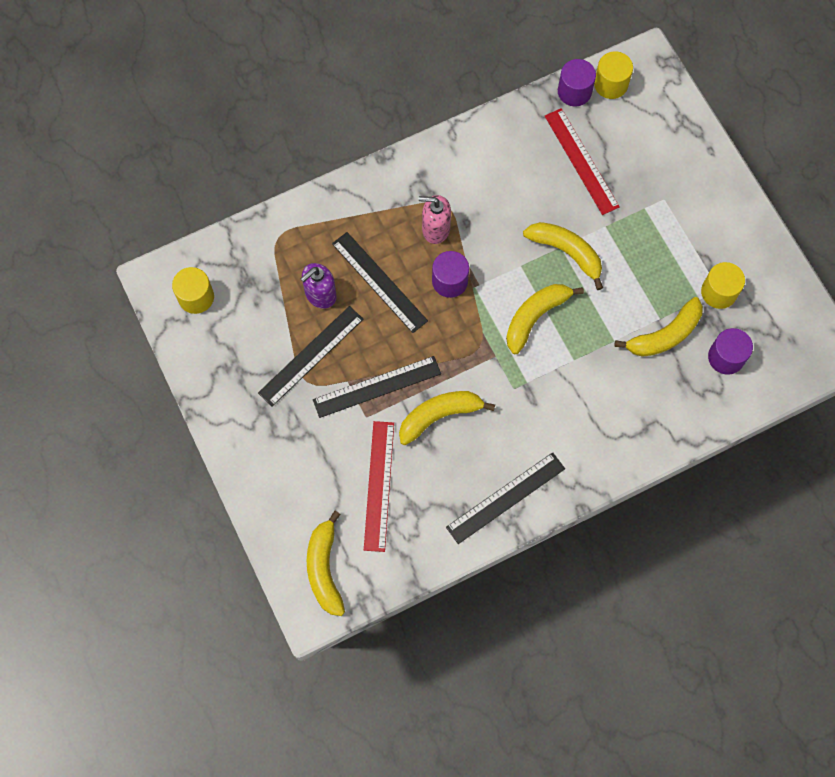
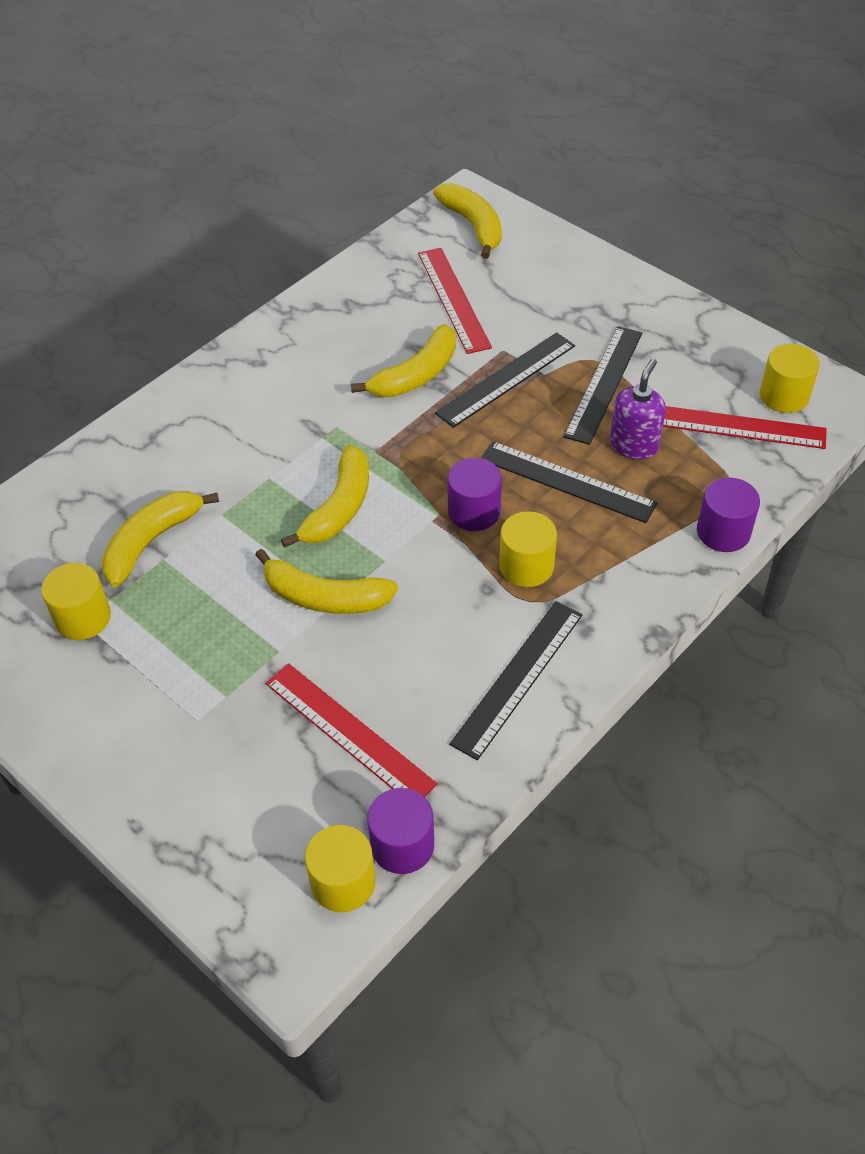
camera: 160 degrees right, 20 degrees down
pink soap dispenser [418,195,451,244] -> yellow cylinder [499,511,557,587]
black ruler [446,452,565,544] -> black ruler moved to [449,601,582,760]
purple cylinder [708,328,753,375] -> purple cylinder moved to [697,477,760,552]
none -> red ruler [663,406,827,449]

